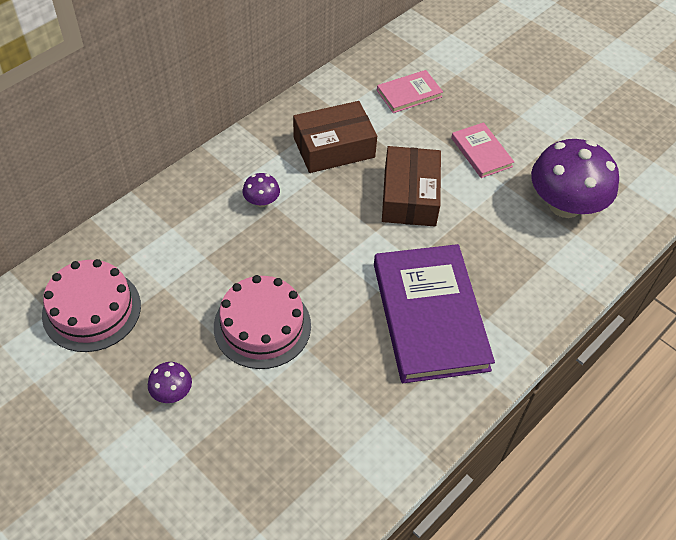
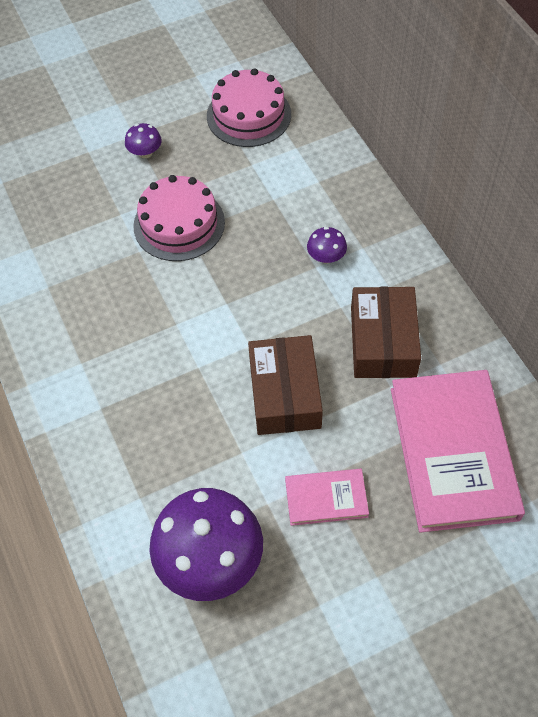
camera: 115 degrees right, 5 degrees up
purple book [374,244,495,383] -> none
pink book [377,70,443,113] -> pink book [391,370,525,533], size x2.07
brown box [382,146,441,226] -> brown box turned 60 degrees clockwise [248,335,323,435]

